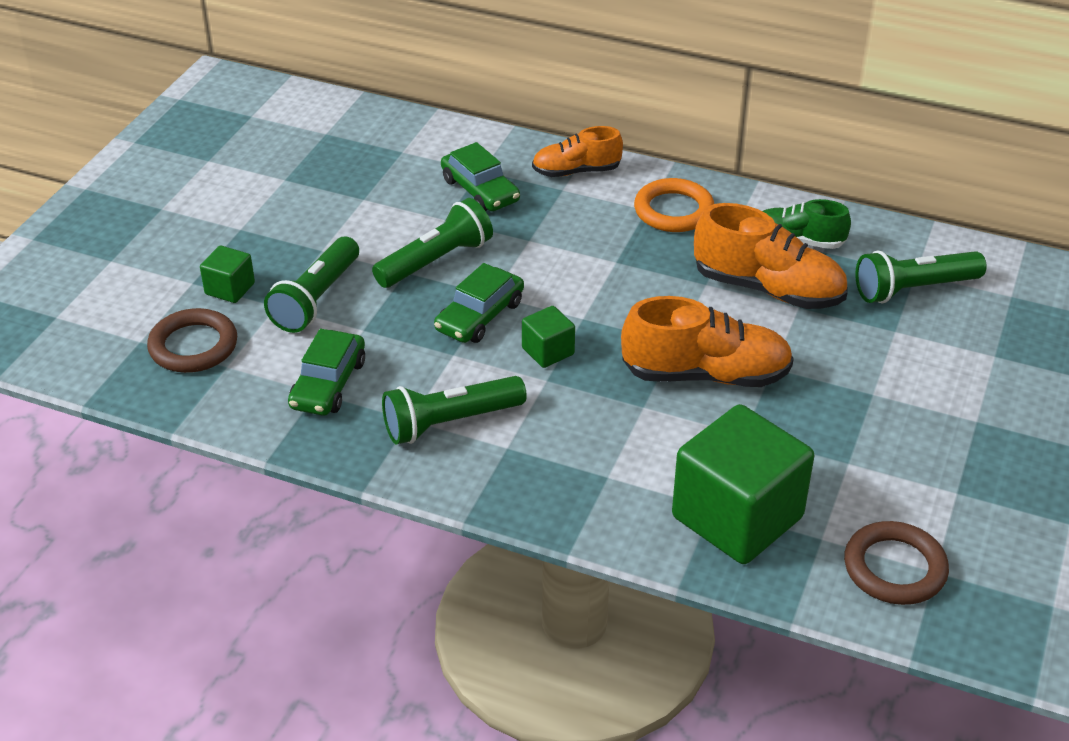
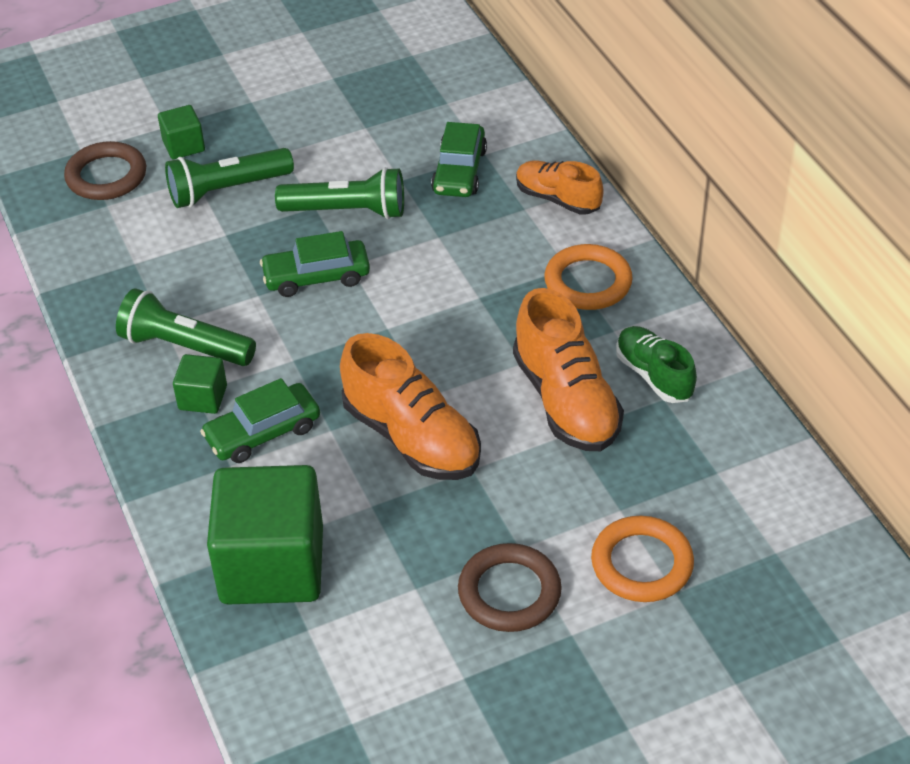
camera: 45 degrees right, 5 degrees up
green car [288,329,365,416] -> green car moved to [200,378,320,463]
green cube [522,306,575,368] -> green cube moved to [173,354,227,414]
brown ring [844,521,949,605] -> brown ring moved to [458,543,562,632]
green flashlight [855,250,987,304] -> none
none -> orange ring [591,516,694,602]

